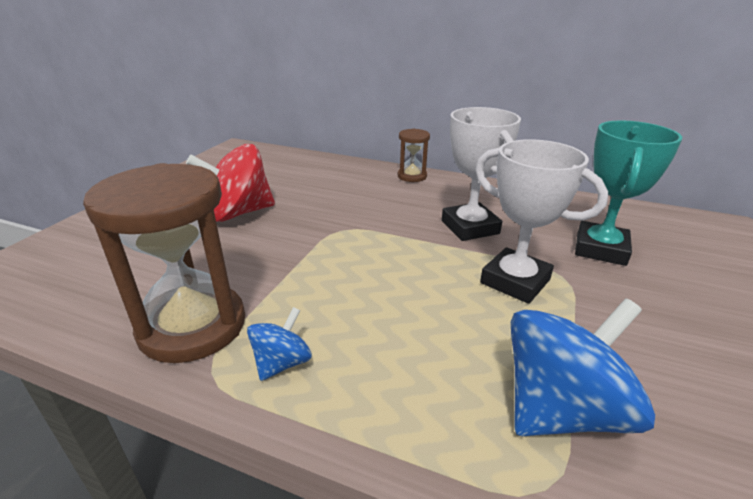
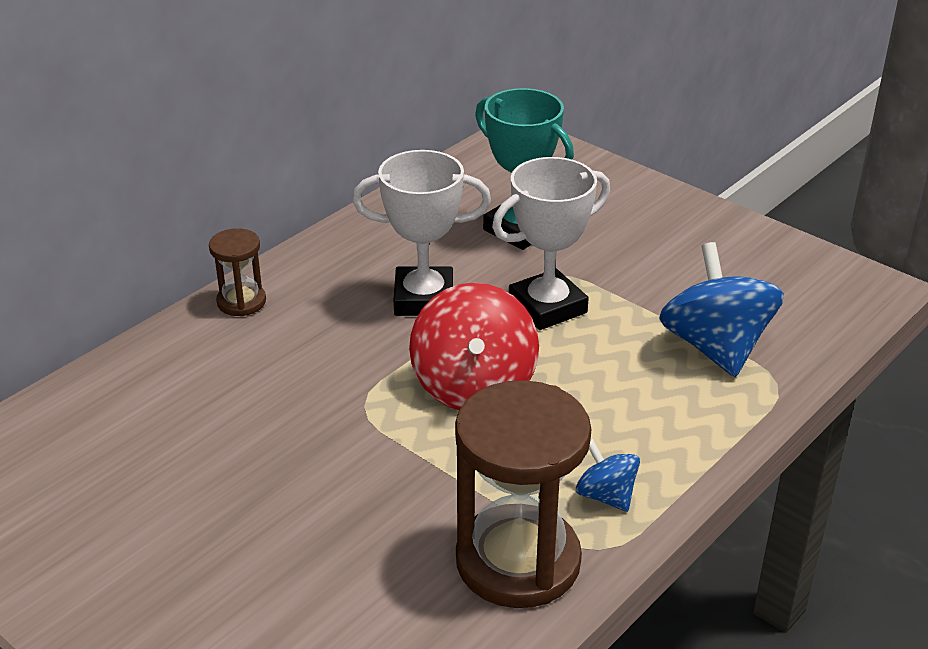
camera: 70 degrees left, 5 degrees up
red spinning top [186,144,275,222] -> red spinning top moved to [409,283,539,410]

